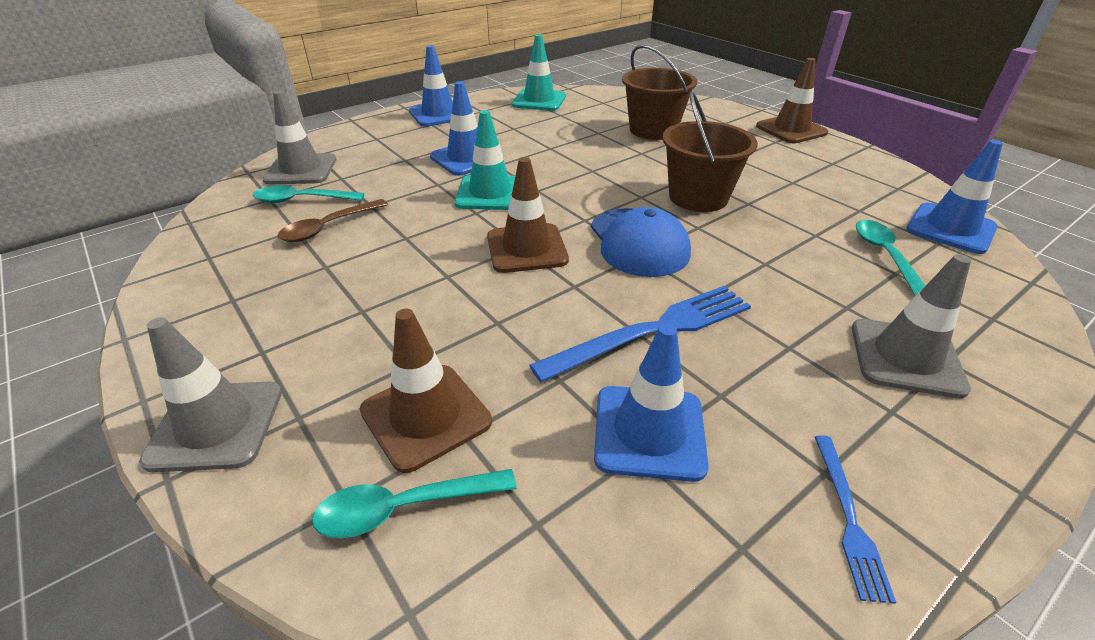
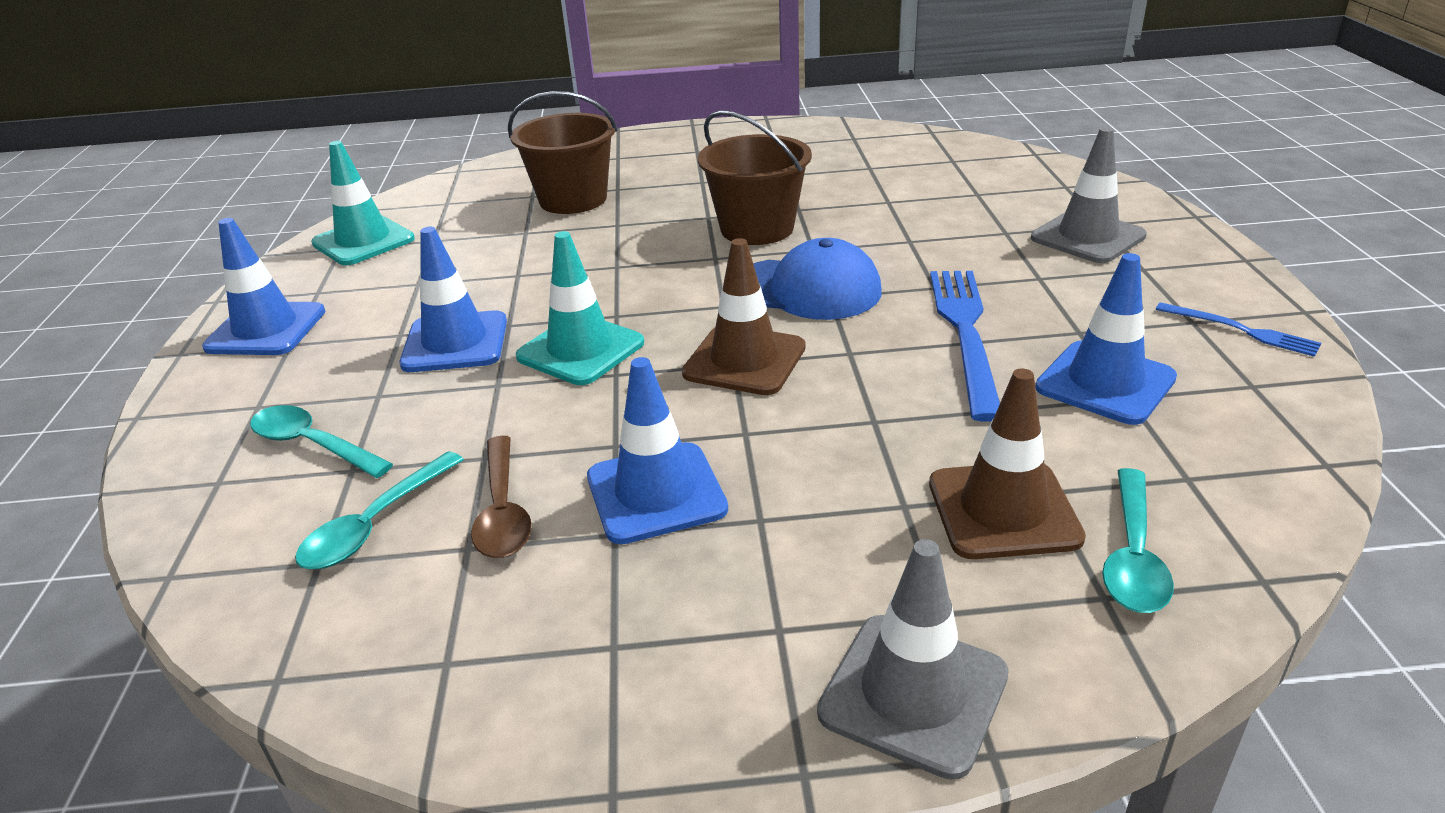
camera: 55 degrees left, 5 degrees down
grey traffic cone [263,91,336,185] -> none
brown traffic cone [756,58,828,143] -> none
turquoise spoon [856,220,925,296] -> turquoise spoon moved to [250,405,393,478]
blue traffic cone [906,140,1003,254] -> blue traffic cone moved to [587,357,728,544]

